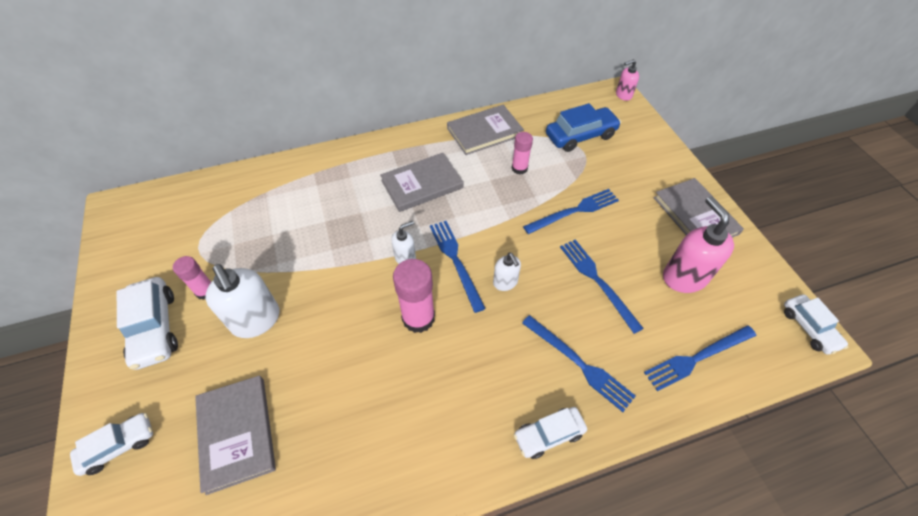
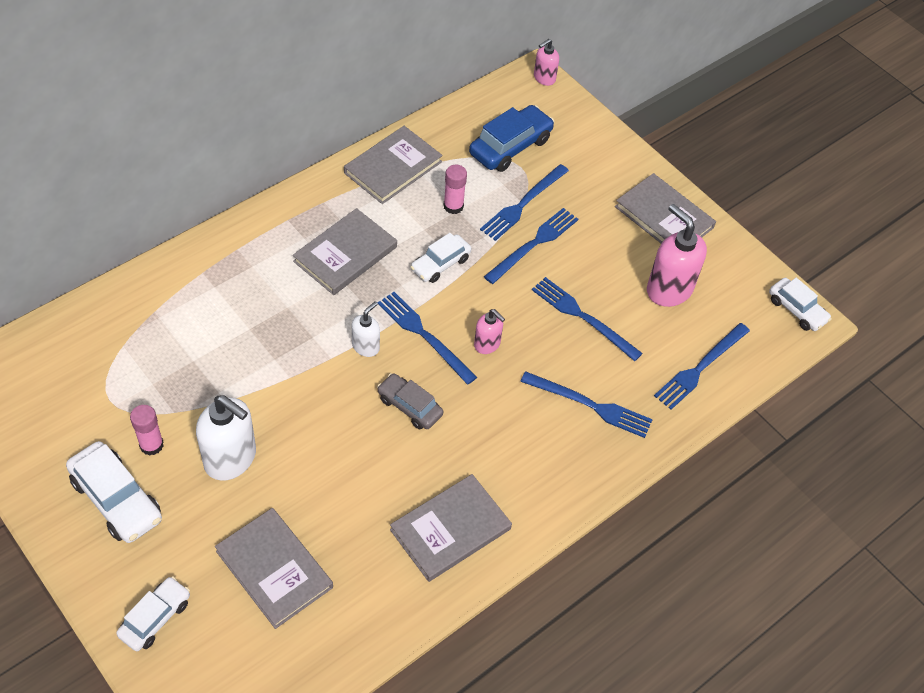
camera: 25 degrees left, 0 degrees up
pink glue stick [393,259,435,333] -> grey car [377,373,443,430]
white soap dispenser [493,252,521,291] -> pink soap dispenser [474,309,505,354]
white car [514,407,587,459] -> white car moved to [410,233,471,283]
none -> grey book [390,474,512,582]
none -> blue fork [480,164,569,241]

